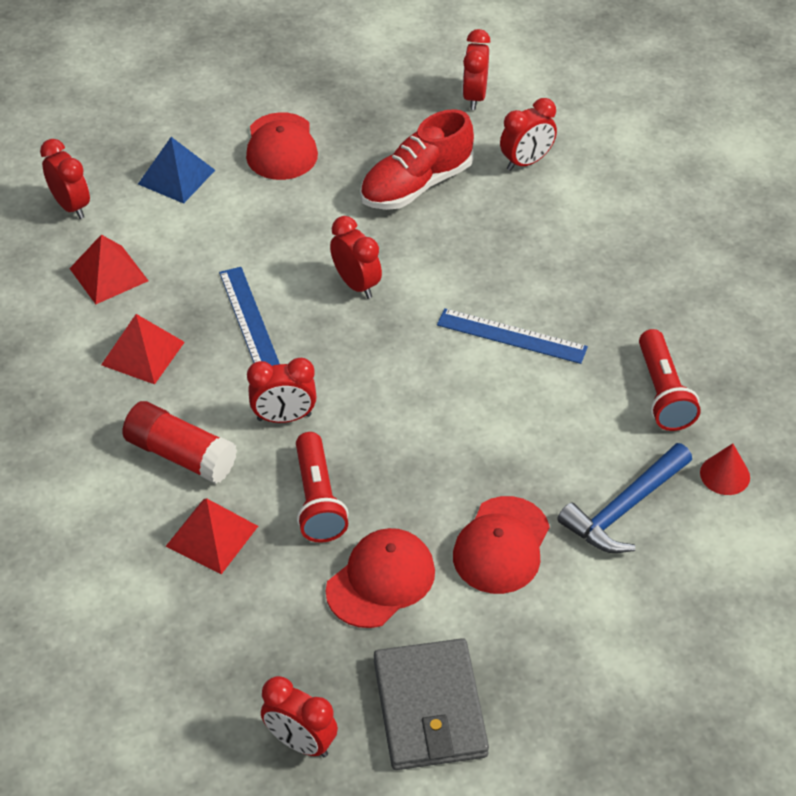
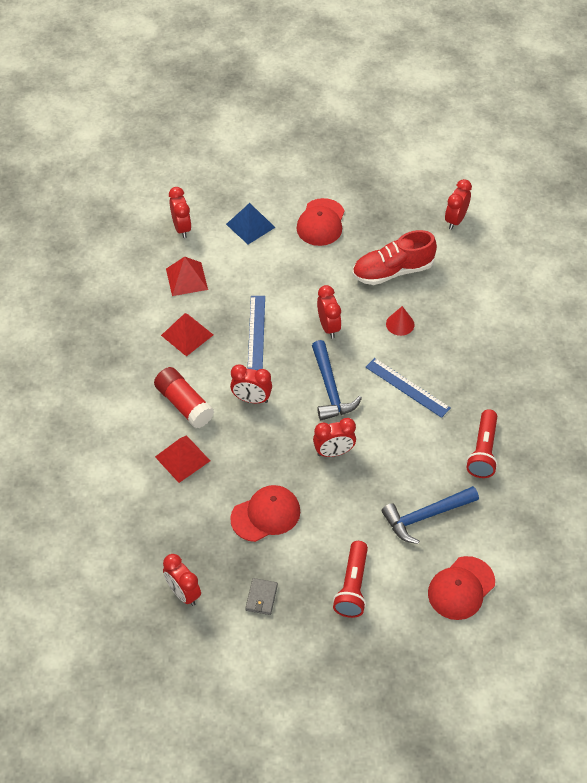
camera: 20 degrees right, 5 degrees up
red flashlight [296,432,349,543] -> red flashlight moved to [333,541,368,618]
grey wallet [374,638,489,770] -> grey wallet [245,578,278,615], size x0.46
red cap [453,496,550,594] -> red cap moved to [428,556,495,620]
red clock [500,98,557,171] -> red clock moved to [313,418,356,457]
red cone [700,443,750,495] -> red cone moved to [386,306,415,336]
none -> blue hammer [312,340,362,420]

